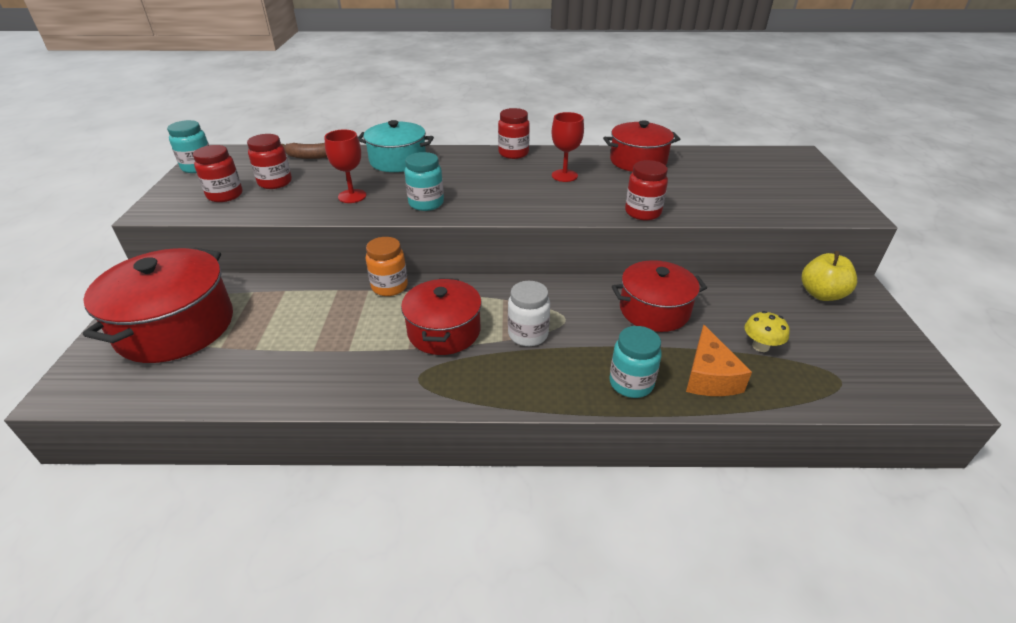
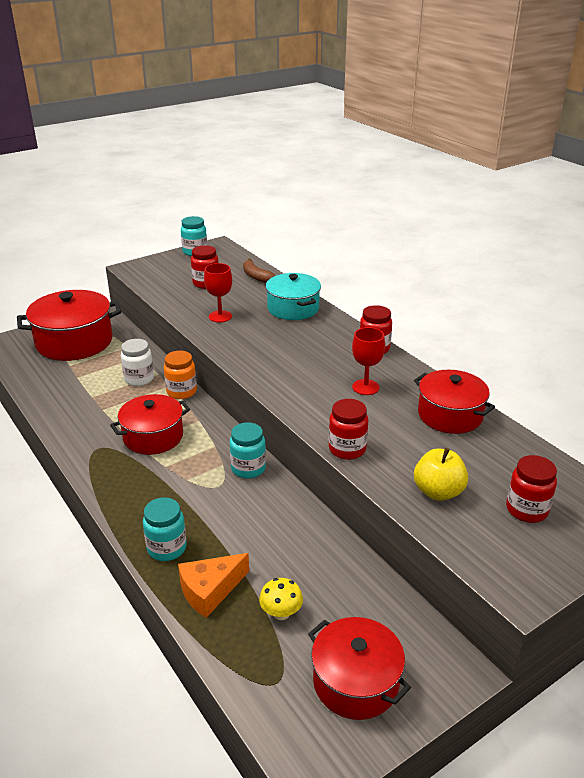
camera: 55 degrees right, 5 degrees down
red jar [193,145,242,202] -> red jar moved to [506,455,557,523]
turquoise jar [405,152,444,211] -> turquoise jar moved to [229,422,266,479]
white jar [508,281,550,346] -> white jar moved to [121,339,154,386]
red pot [612,260,707,332] -> red pot moved to [308,617,411,720]
yellow apple [802,251,857,301] -> yellow apple moved to [414,448,468,501]

